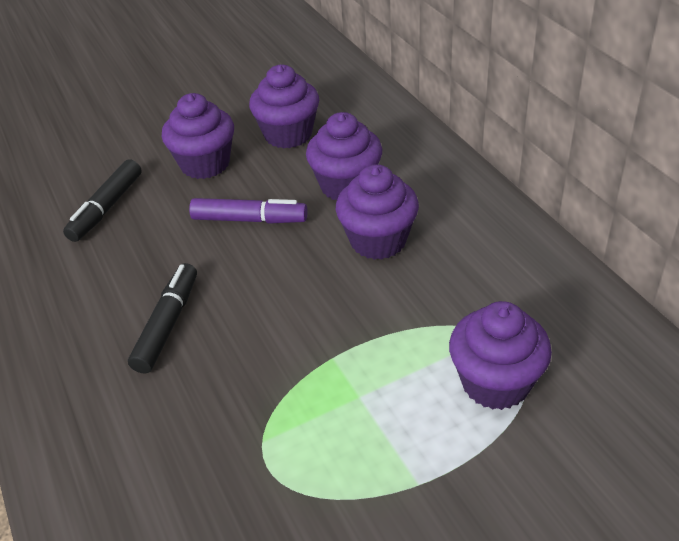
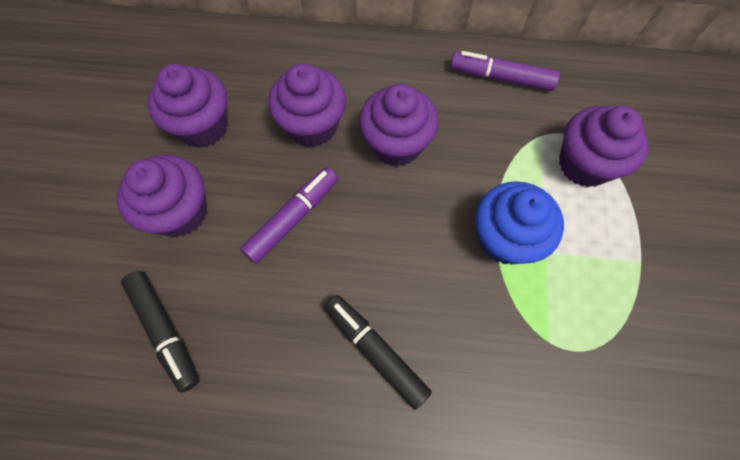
camera: 60 degrees left, 25 degrees up
none -> purple marker [450,51,560,91]
none -> blue cupcake [476,181,564,264]

